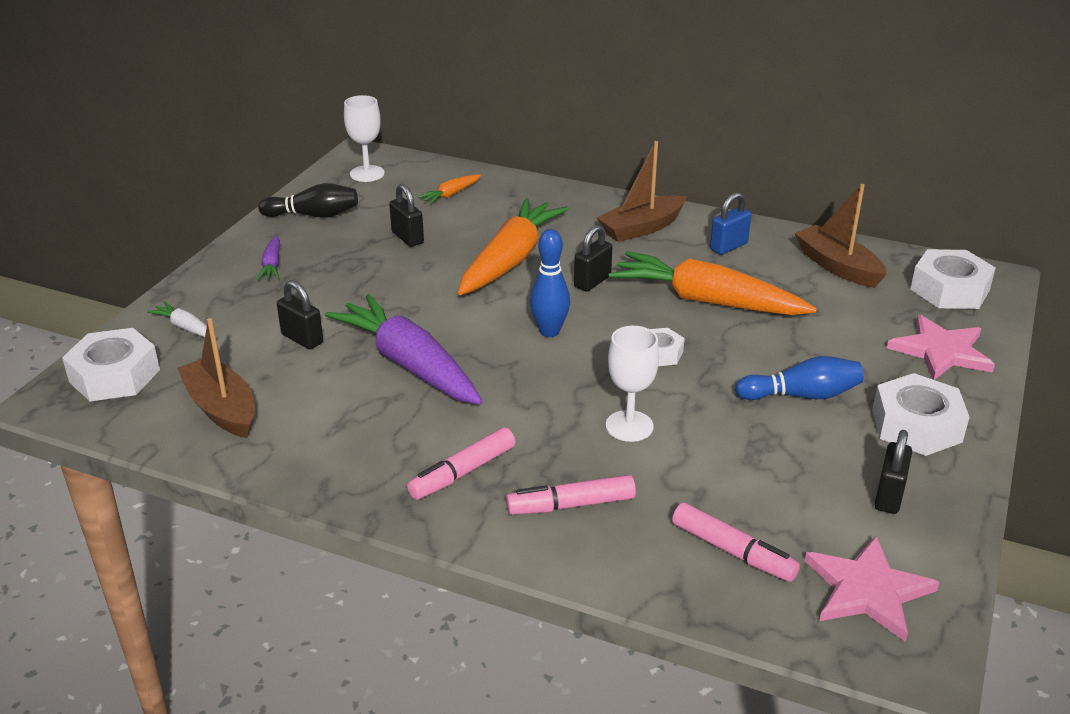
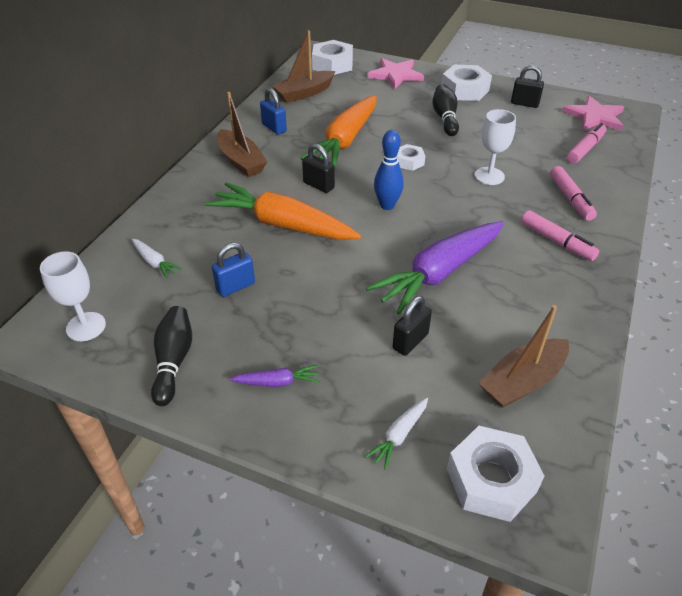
camera: 90 degrees left, 10 degrees up
black padlock [389,184,424,247] -> blue padlock [212,243,255,297]
orange carrot [418,174,481,204] -> white carrot [132,239,182,279]
blue bowling pin [735,356,864,400] -> black bowling pin [433,84,459,136]

